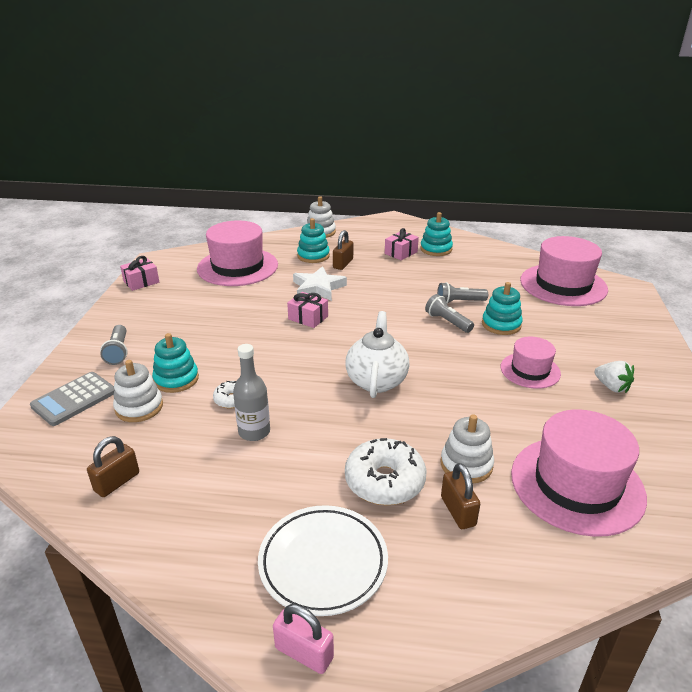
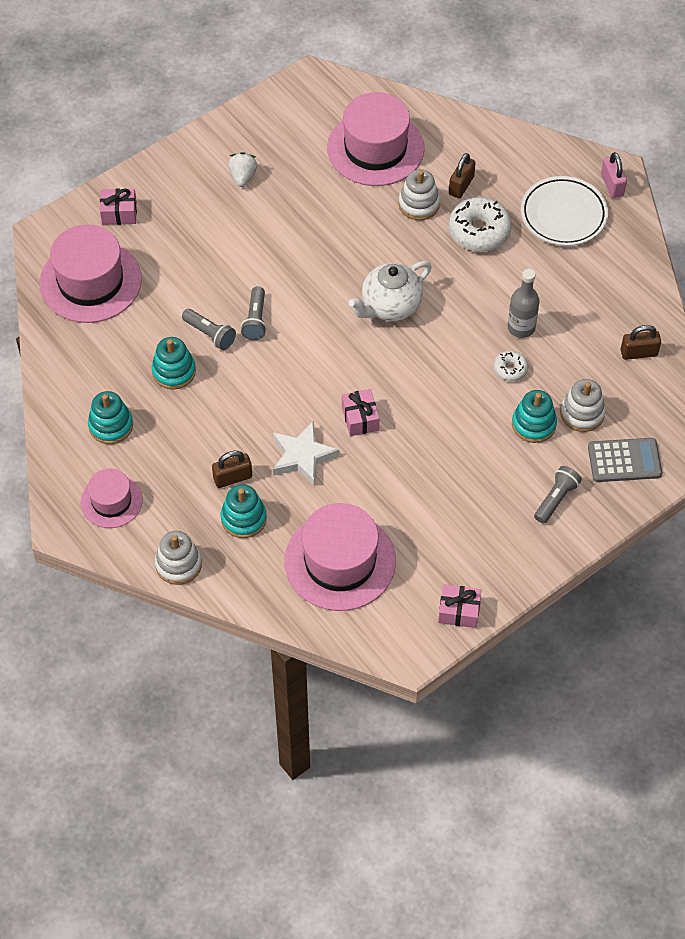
camera: 135 degrees left, 25 degrees up
pink gift [385,228,419,260] -> pink gift moved to [100,188,137,225]
turquoise stacking toy [482,282,523,335] -> turquoise stacking toy moved to [152,337,196,390]
pink hat [501,337,561,389] -> pink hat moved to [81,469,143,528]

